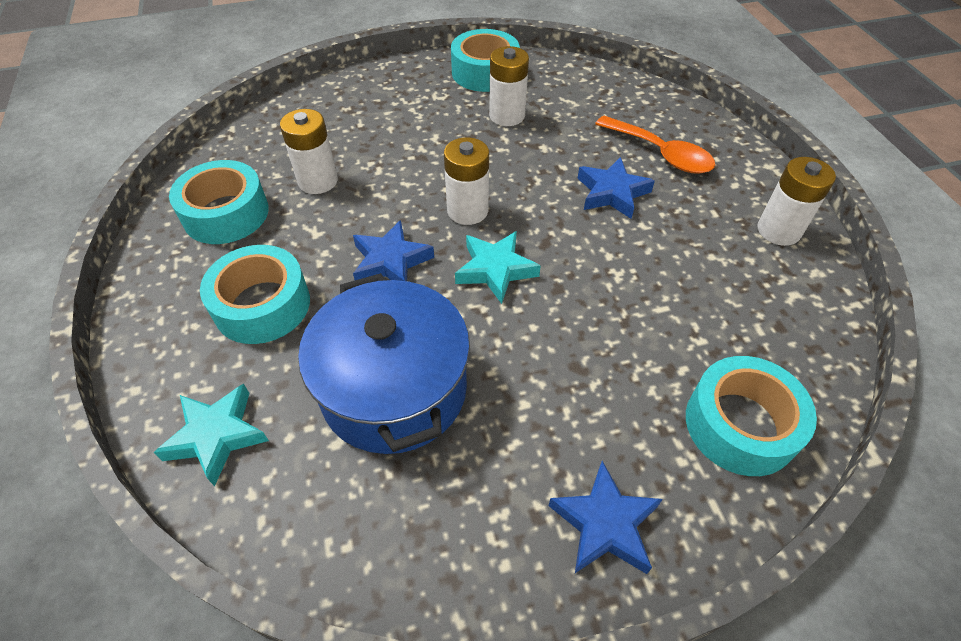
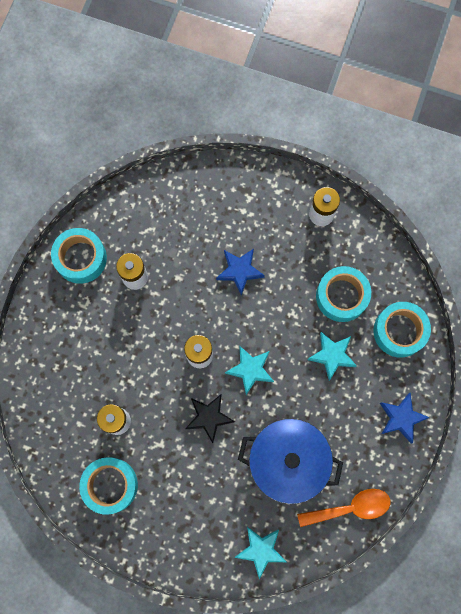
camera: 55 degrees left, 25 degrees up
turquoise tape [200,245,310,344] -> turquoise tape moved to [316,266,371,322]
blue star [353,220,434,281] -> black star [185,394,235,443]
orange spoon [595,116,715,174] -> orange spoon moved to [297,489,391,527]
none -> turquoise star [307,332,357,381]

